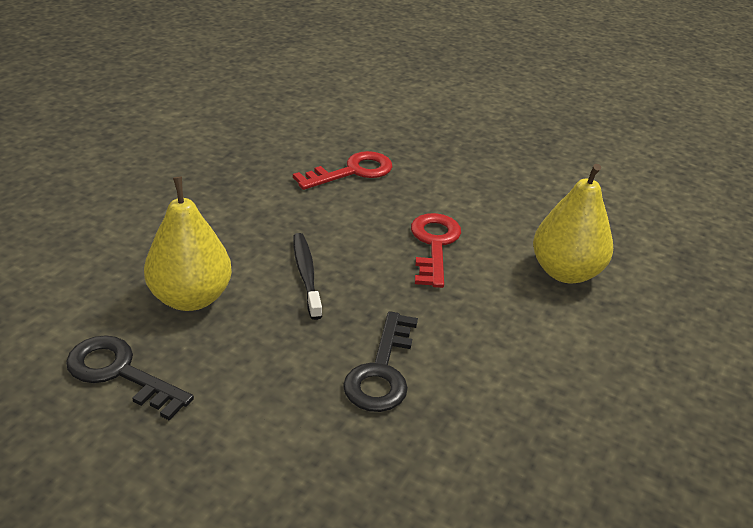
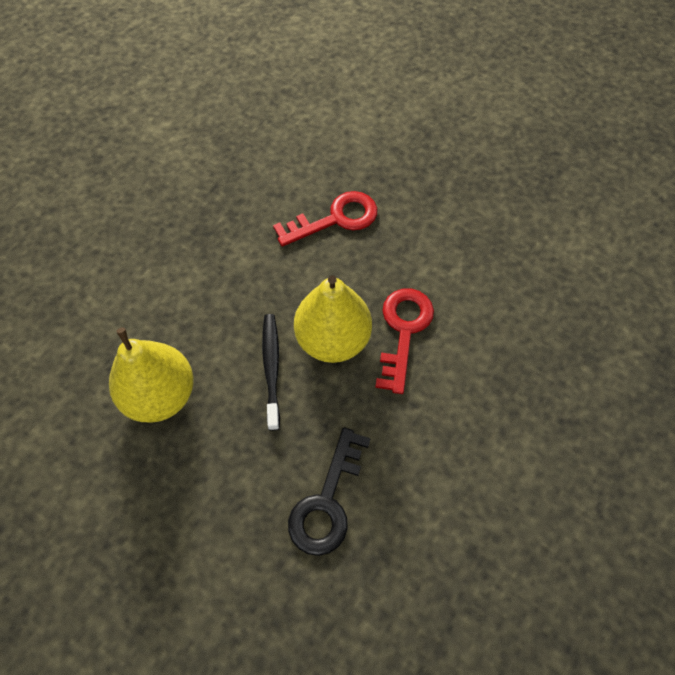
camera: 10 degrees right, 25 degrees up
black key [66,335,194,420] -> none
yellow pear [533,164,613,283] -> yellow pear moved to [294,275,372,363]

